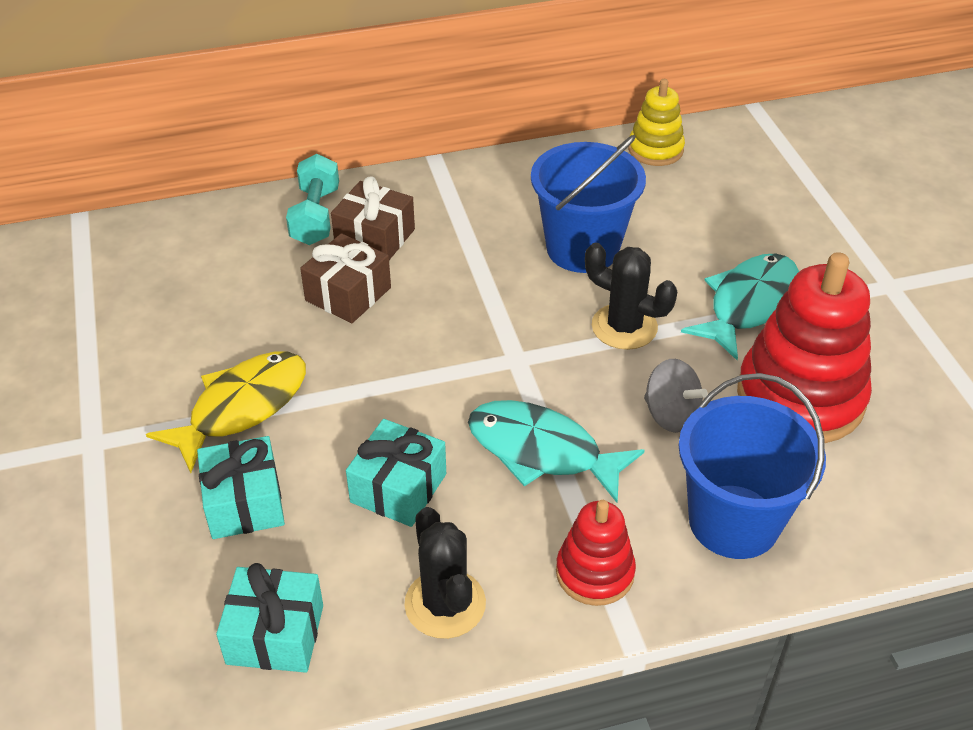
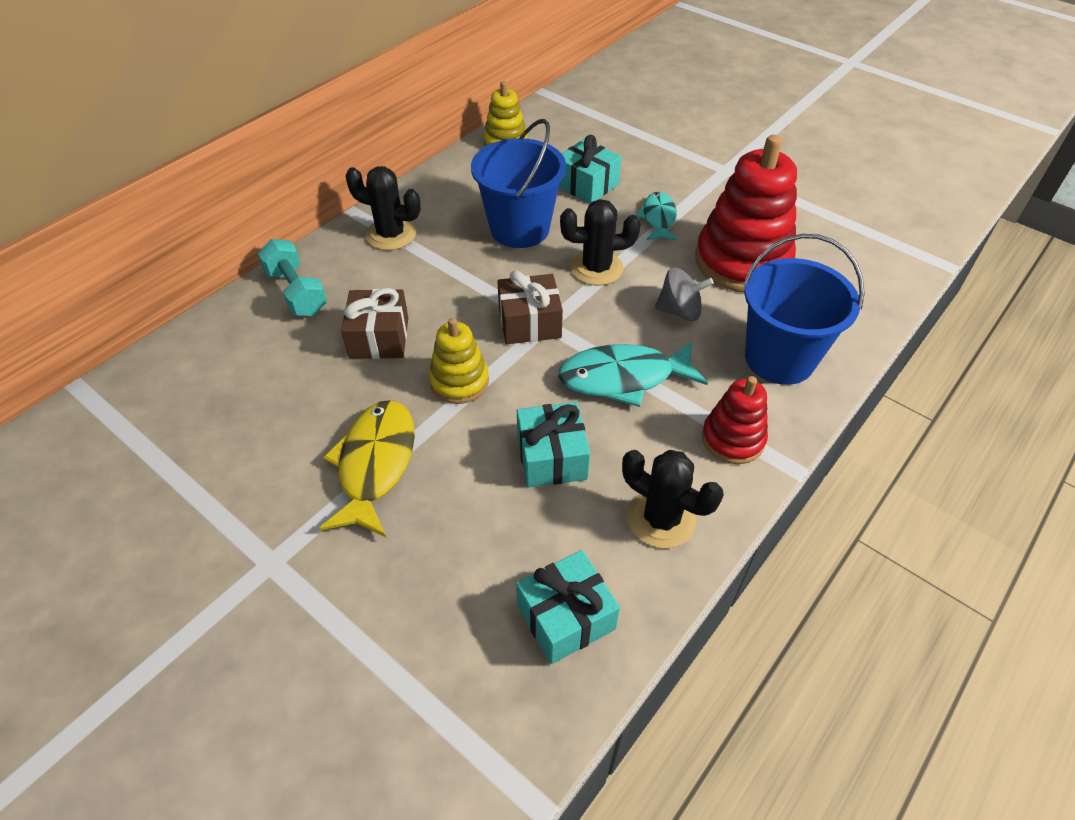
camera: 35 degrees left, 5 degrees up
turquoise gift [197,436,285,539] -> turquoise gift moved to [559,135,621,203]
brown gift [331,176,415,260] -> brown gift moved to [497,271,563,344]
turquoise fish [681,254,799,360] -> turquoise fish [636,192,677,241], size x0.62
none -> black cactus [345,166,421,250]
none -> yellow stacking toy [429,318,489,404]

